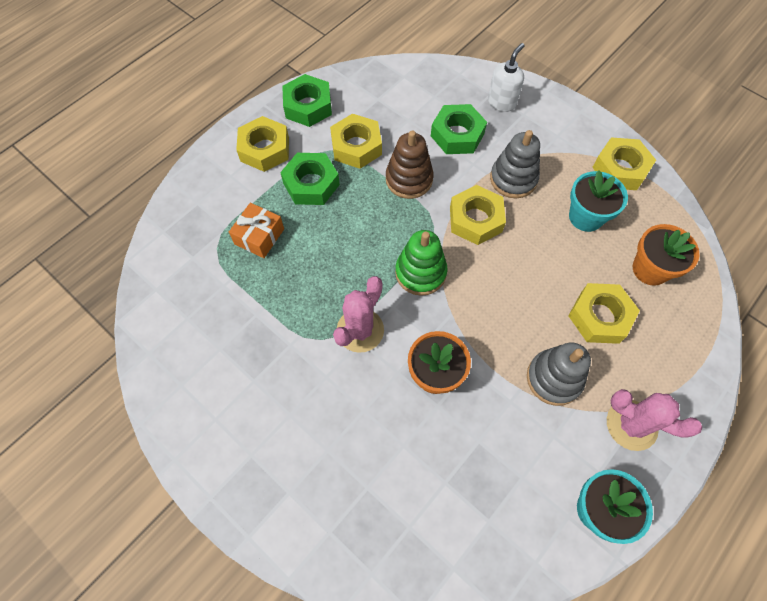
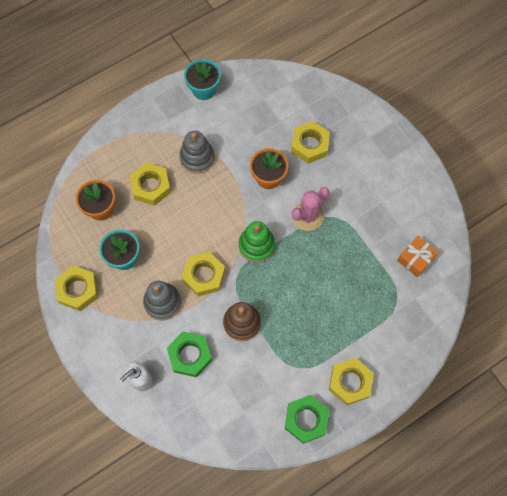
camera: 165 degrees left, 5 degrees up
orange gift [229,203,284,258] -> orange gift moved to [397,236,438,277]
green nut [280,153,340,205] -> none
yellow nut [330,114,382,169] -> yellow nut moved to [291,121,330,164]
pink cactus [607,389,702,451] -> none

